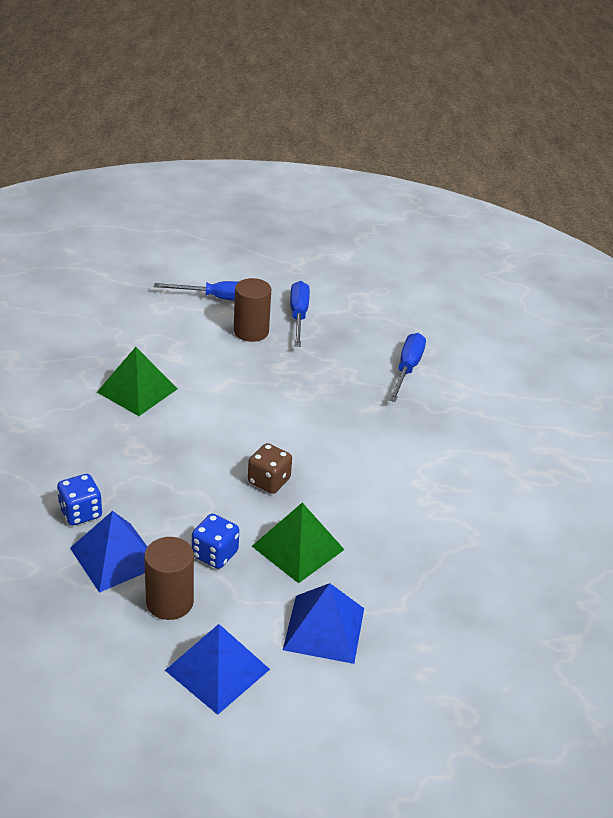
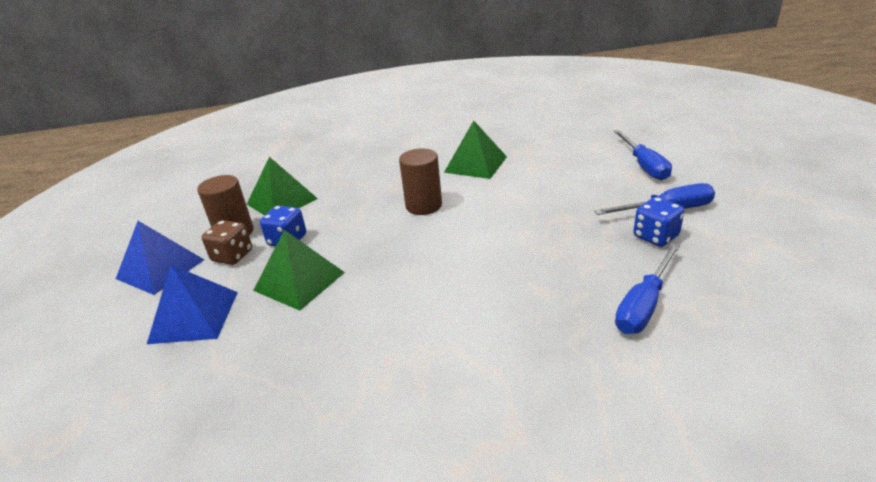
camera: 85 degrees right, 5 degrees down
blue dice [57,474,102,526] -> blue dice moved to [633,197,685,247]
blue pyramid [70,511,147,593] -> green pyramid [247,157,318,215]
brown cylinder [234,278,271,342] -> brown cylinder moved to [399,148,442,215]
brown dice [248,443,292,494] -> brown dice moved to [202,220,252,265]
blue screwdriver [389,333,426,402] -> blue screwdriver turned 120 degrees clockwise [615,243,680,334]

